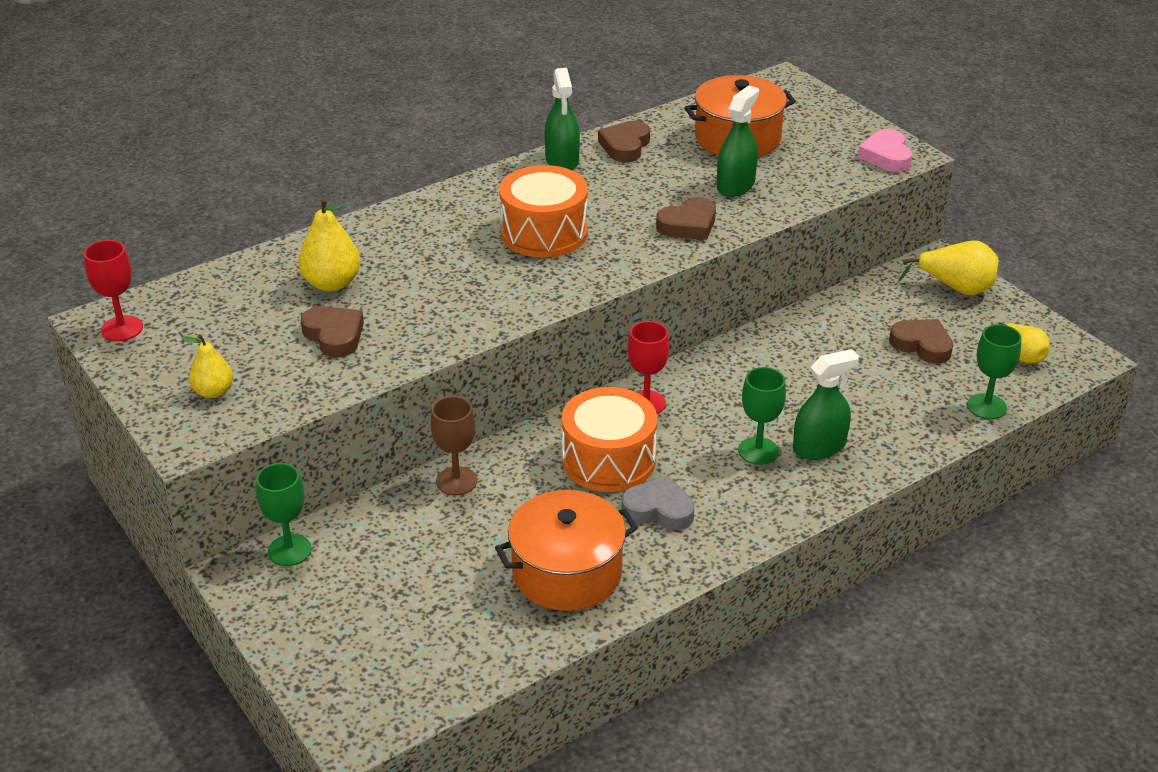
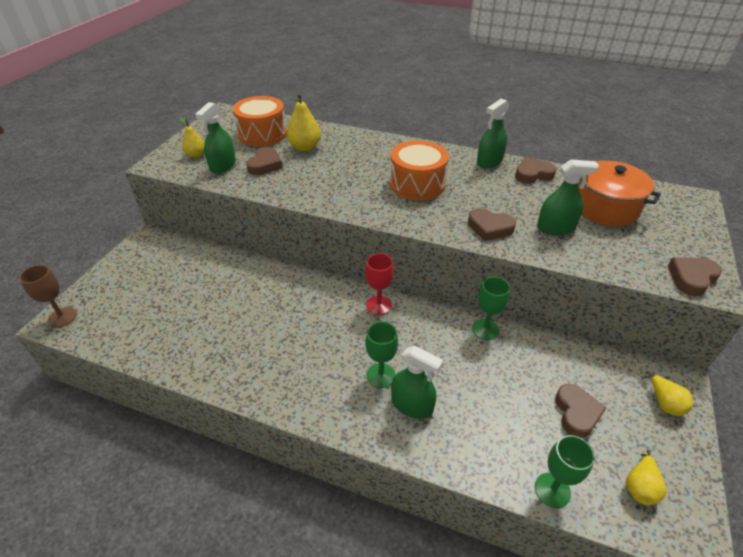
camera: 55 degrees right, 5 degrees up
red goblet [84,240,143,341] -> none
green goblet [256,463,312,566] -> green goblet moved to [472,277,510,340]
brown goblet [431,396,477,496] -> brown goblet moved to [19,265,77,327]
orange pot [495,490,638,611] -> none
orange drum [562,387,657,492] -> orange drum moved to [233,96,287,147]
grey heart [622,476,694,530] -> none
pink heart [858,129,912,172] -> brown heart [668,258,722,296]
yellow pear [899,240,999,295] -> yellow pear [641,371,693,416], size x0.65
none -> green spray bottle [195,102,236,174]

